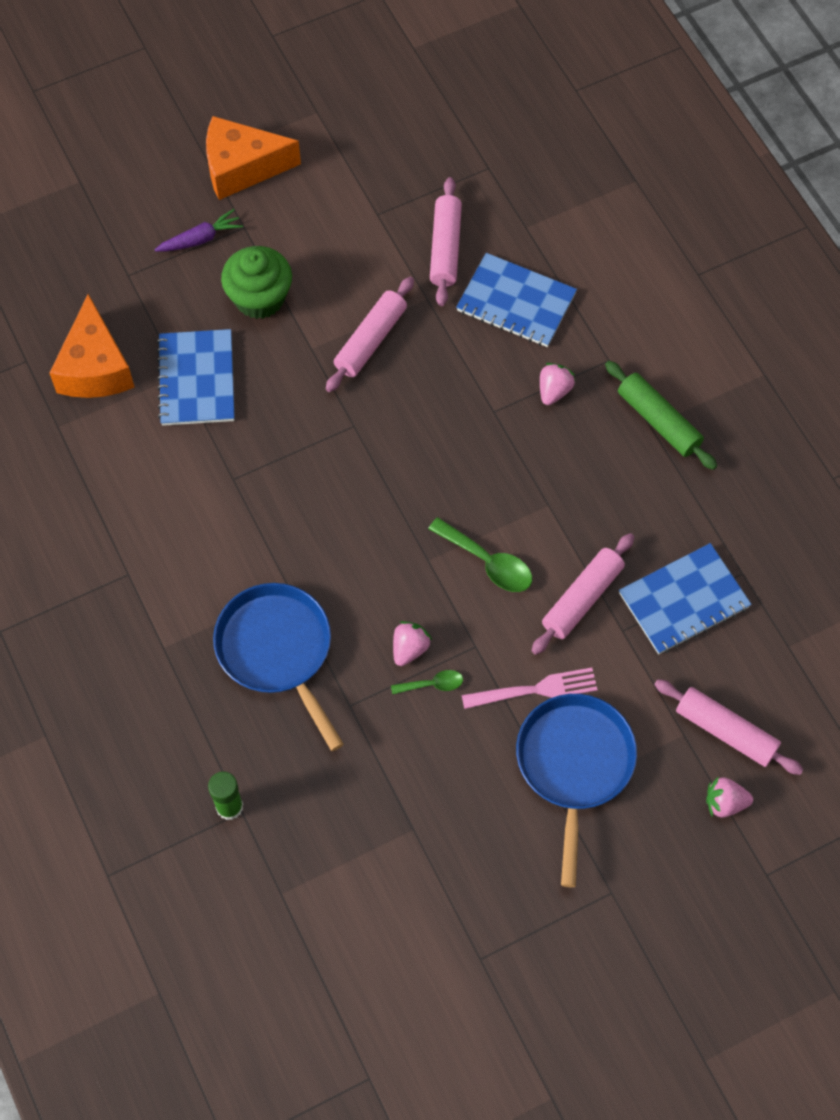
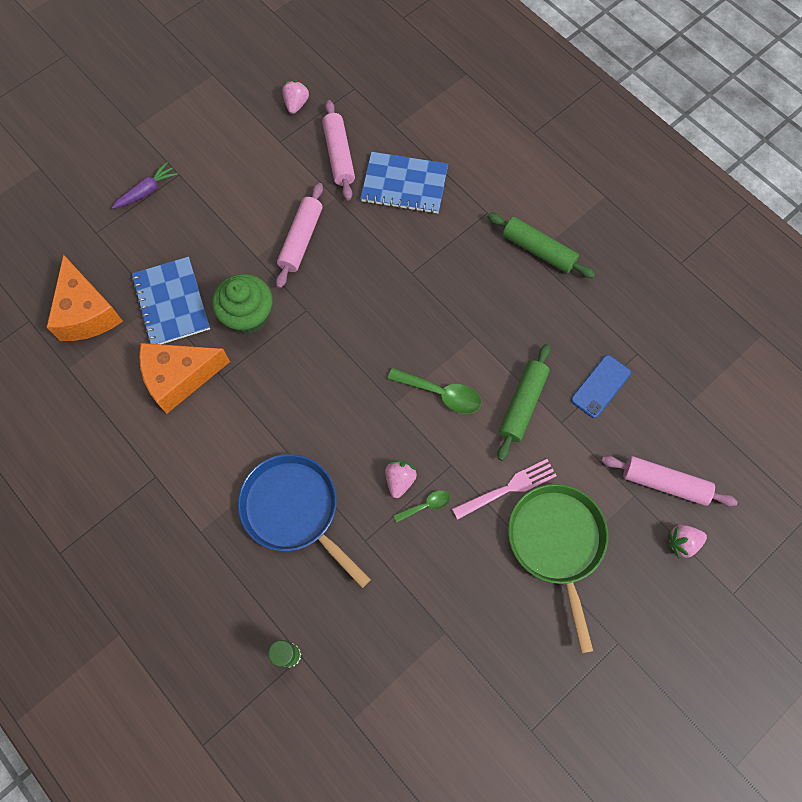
camera: 15 degrees left, 5 degrees up
orange cheese [206,116,301,200] -> orange cheese moved to [139,343,230,414]
green cupcake [221,246,292,319] -> green cupcake moved to [212,274,273,334]
blue pan [516,694,637,887] -> green pan [508,484,608,653]
pink rolling pin [532,533,634,655] -> green rolling pin [497,344,551,461]
pink strawberry [540,363,575,405] -> pink strawberry moved to [282,80,310,114]
blue notebook [619,543,752,654] -> blue phone [571,355,631,418]

